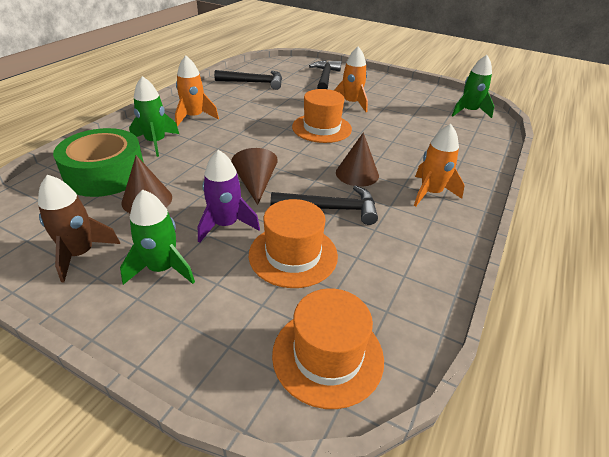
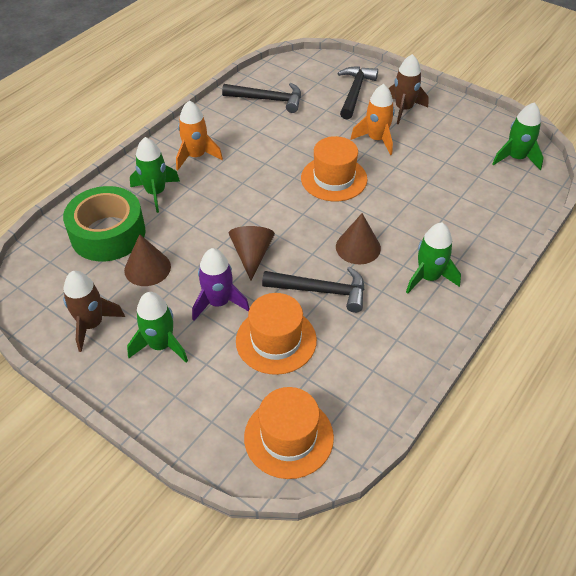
camera: 10 degrees right, 10 degrees up
orange rocket [414,124,465,207] -> green rocket [406,223,461,294]
none -> brown rocket [388,54,429,124]

